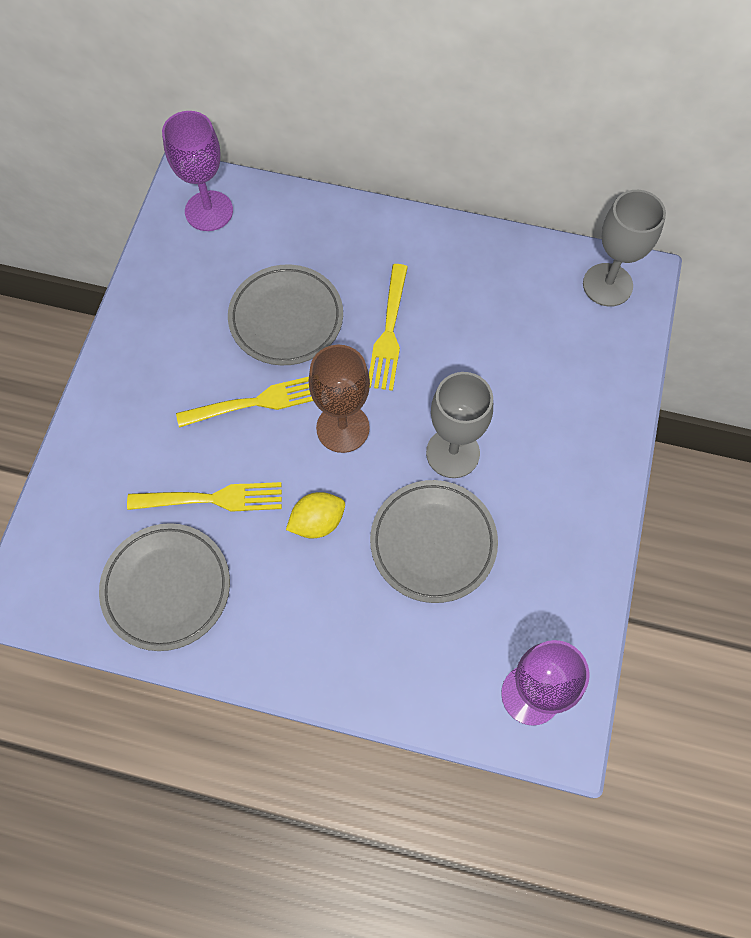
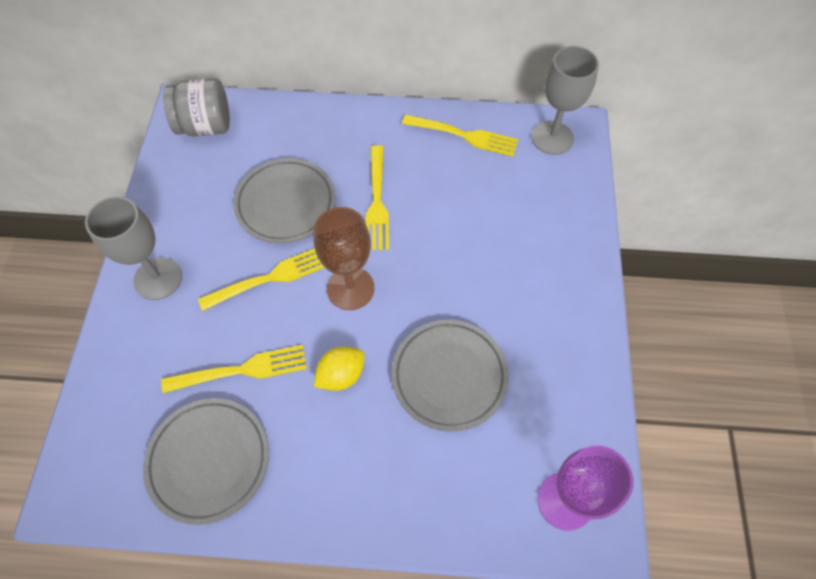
camera: 10 degrees left, 5 degrees down
purple goblet [162,111,233,231] -> grey jar [163,78,230,136]
grey goblet [426,372,493,478] -> grey goblet moved to [85,196,182,300]
none -> yellow fork [402,114,518,157]

